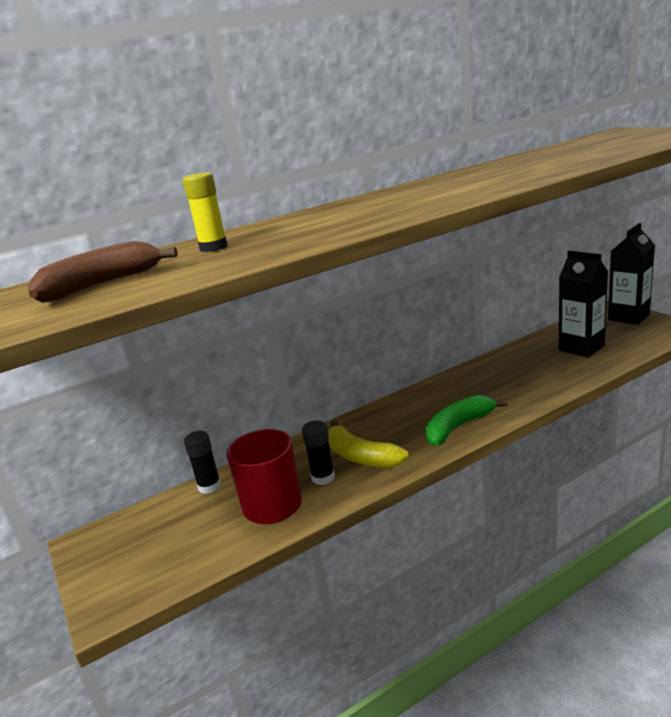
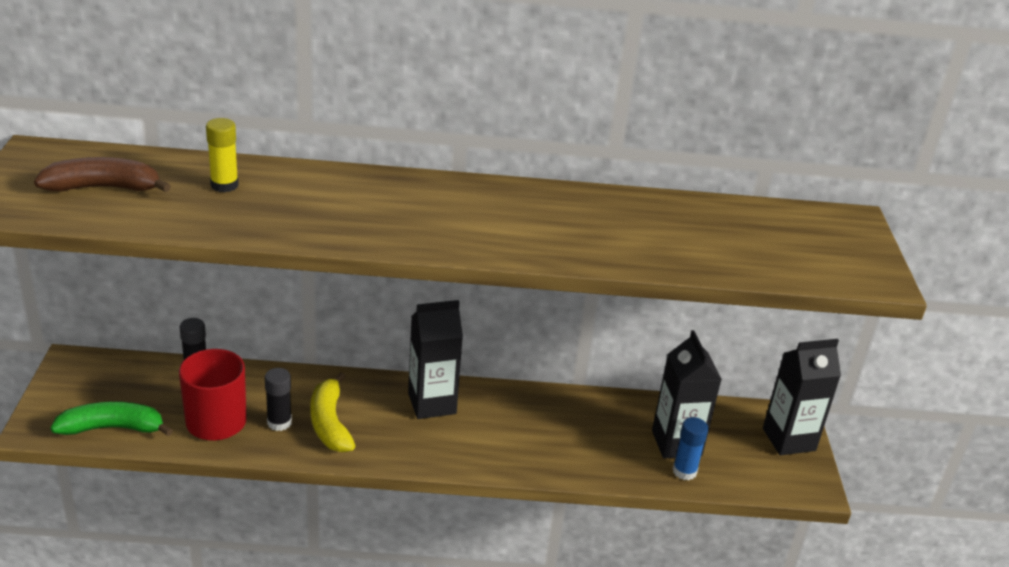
camera: 25 degrees right, 10 degrees up
green banana [425,395,508,446] -> green banana moved to [50,401,173,436]
none -> black carton [408,300,463,419]
none -> blue glue stick [673,417,708,480]

